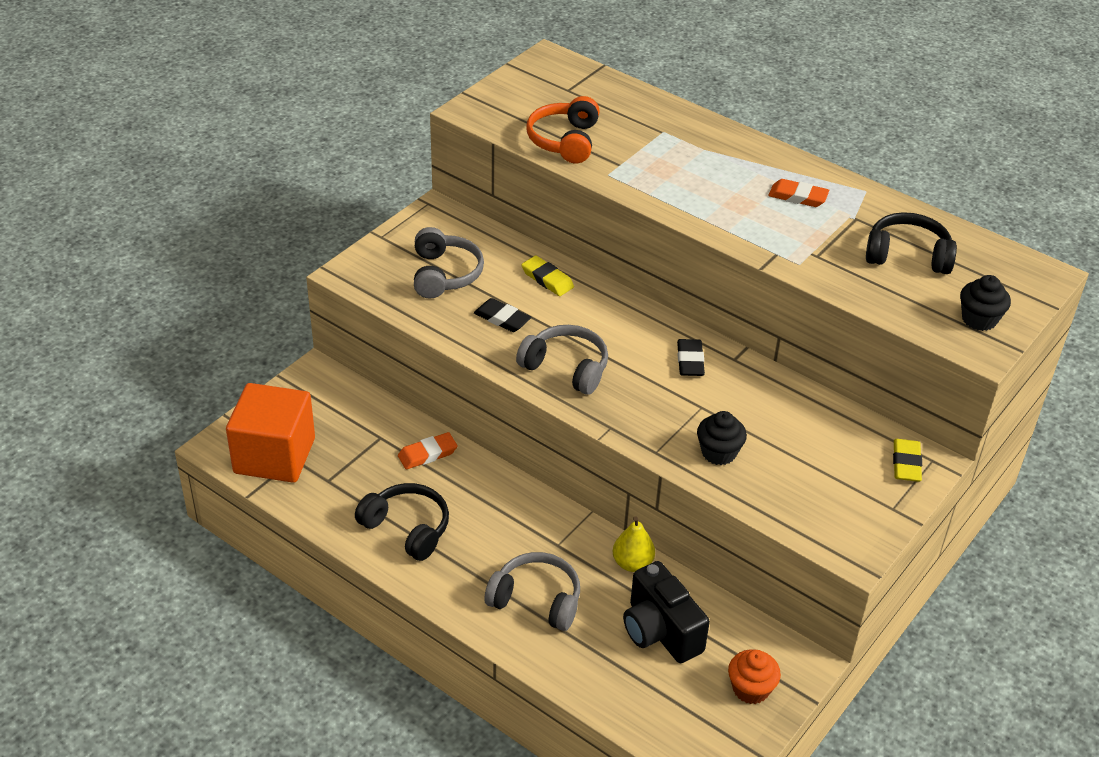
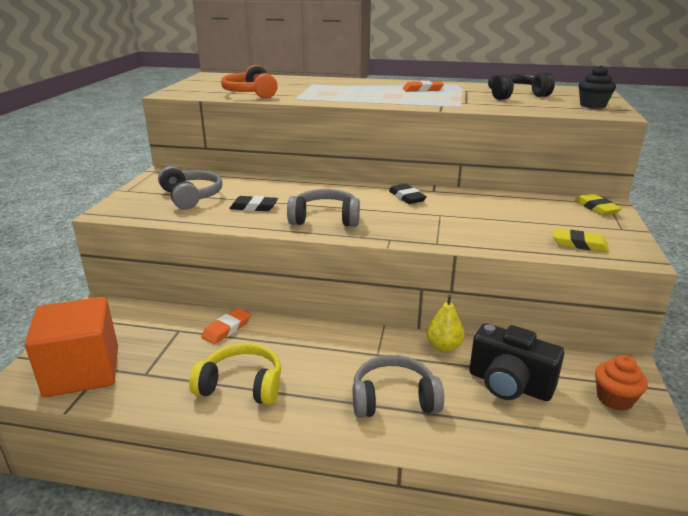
camera: 25 degrees left, 15 degrees down
black headphones [355,483,449,561] -> yellow headphones [189,343,281,405]
yellow eraser [521,256,574,296] -> yellow eraser moved to [553,229,609,252]
black cupcake [697,411,747,465] -> none

